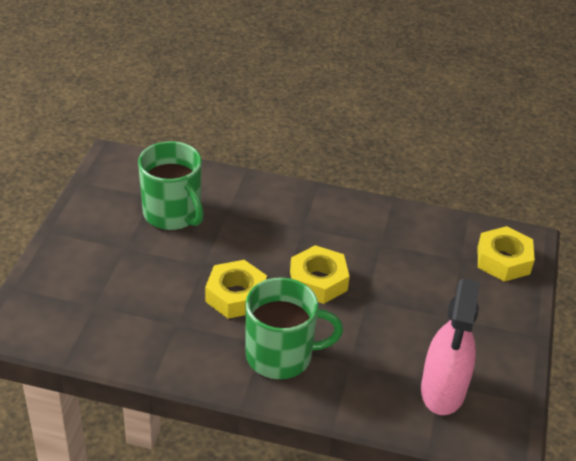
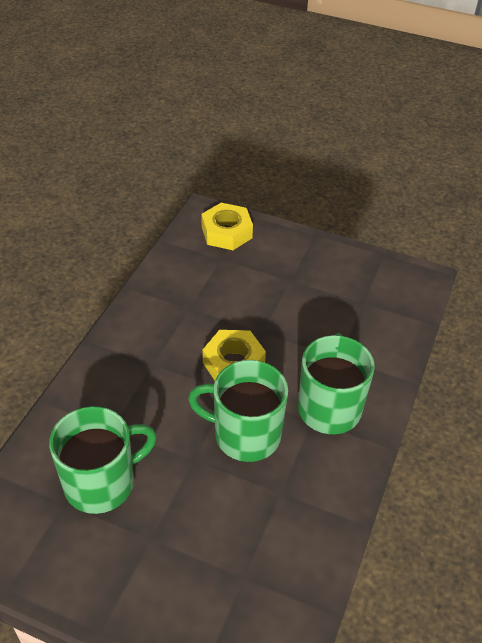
camera: 80 degrees left, 5 degrees up
yellow nut [205,260,267,319] -> green mug [188,360,288,462]
pink spray bottle [421,279,480,415] -> none

